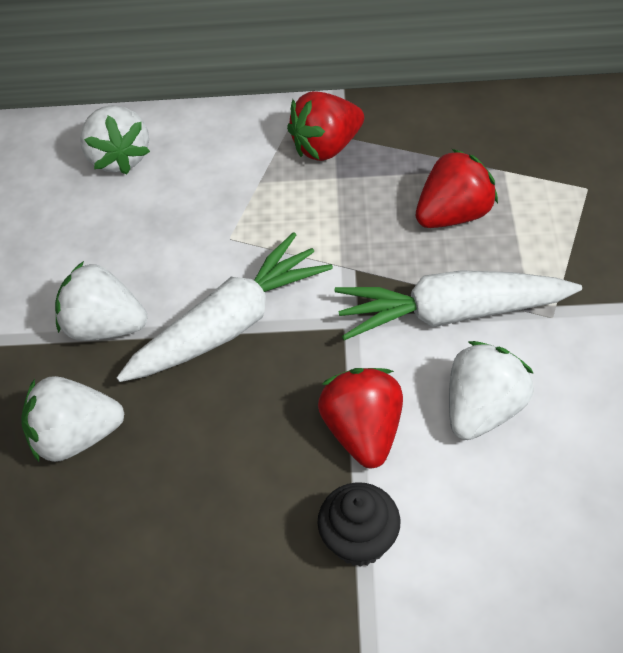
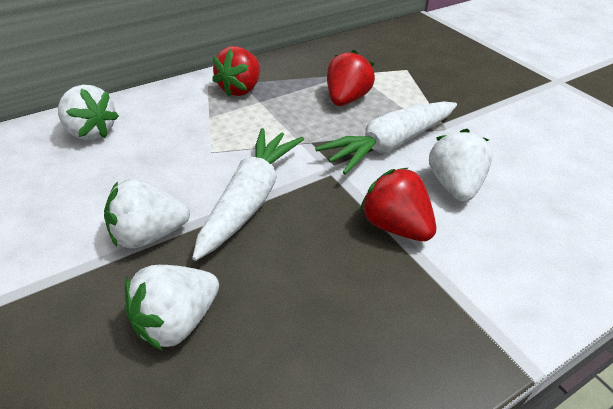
camera: 35 degrees left, 10 degrees down
black cupcake [317,482,400,567] -> none

